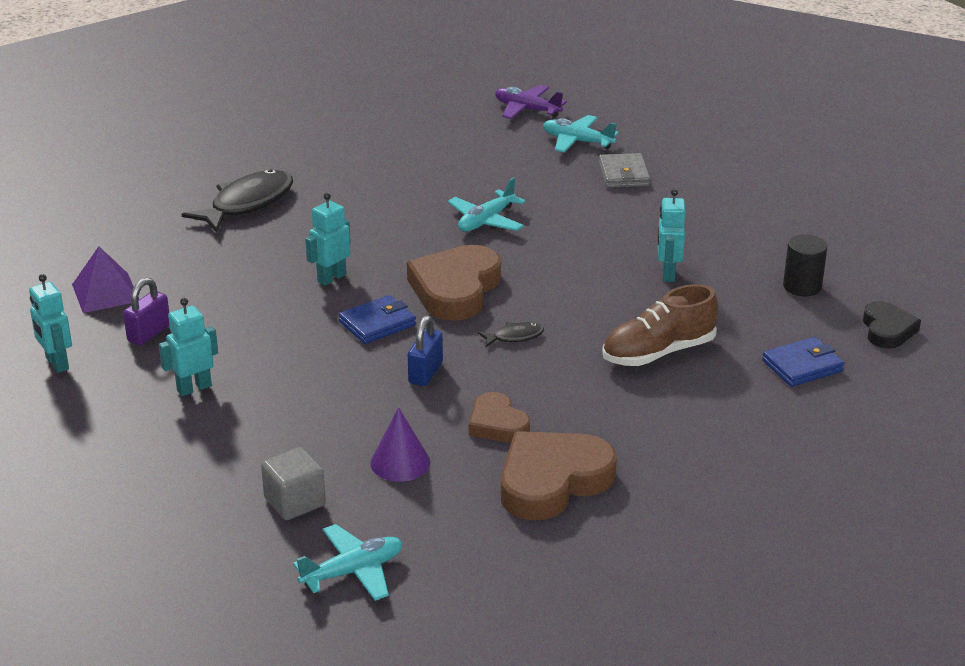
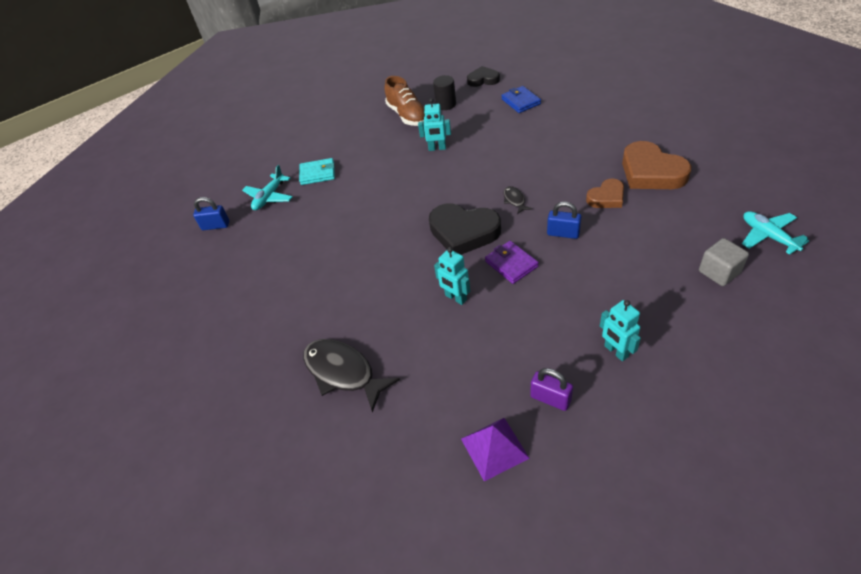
camera: 85 degrees left, 15 degrees up
turquoise robot [29,274,72,373] -> none
blue wallet [339,295,416,344] -> purple wallet [485,241,539,284]
purple cone [370,407,430,482] -> none
brown heart [407,245,501,321] -> black heart [429,203,501,255]
turquoise plane [448,177,526,232] -> none
purple plane [495,85,567,119] -> blue padlock [193,197,229,230]
grey wallet [599,153,650,188] -> turquoise wallet [299,158,335,185]
brown shoe [602,284,718,366] -> brown shoe moved to [385,76,425,126]

